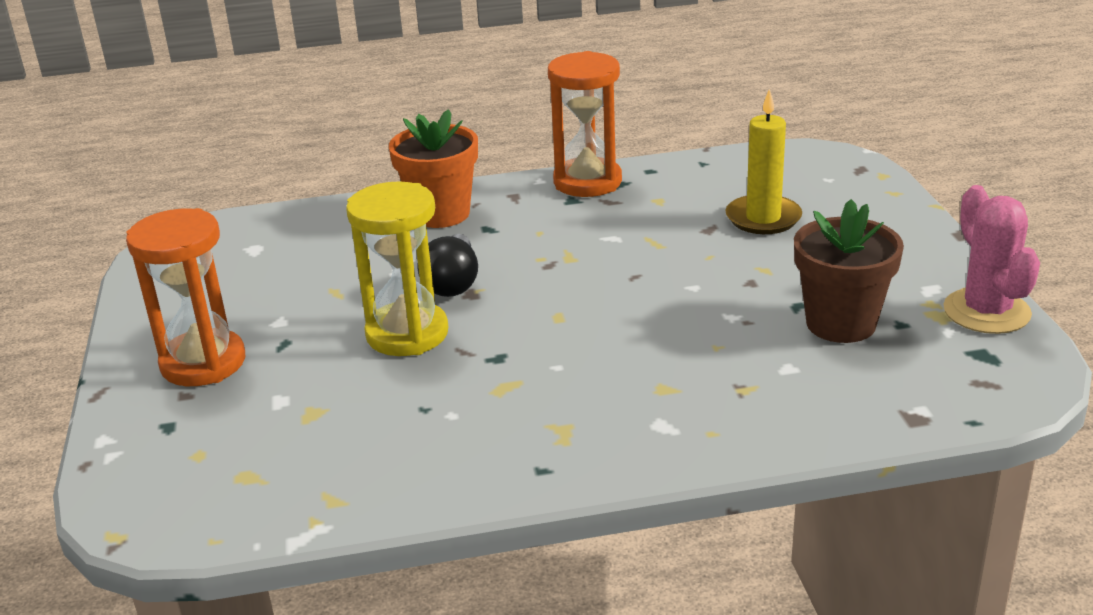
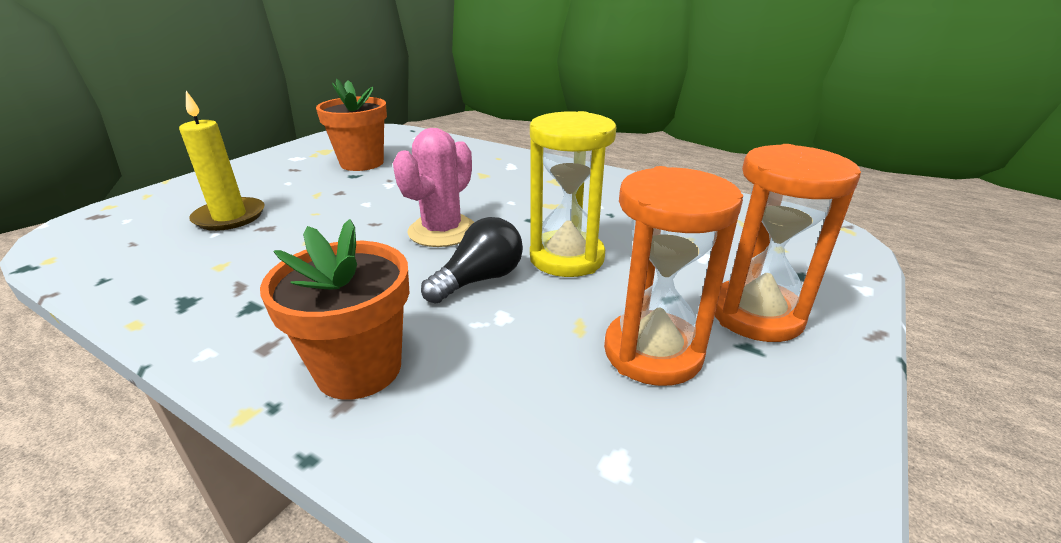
camera: 140 degrees left, 0 degrees up
orange hourglass [548,51,622,197] -> orange hourglass moved to [604,166,743,386]
brown flower pot [794,199,904,343] -> orange flower pot [316,79,387,171]
pink cactus [943,185,1040,334] -> pink cactus moved to [393,128,474,247]

